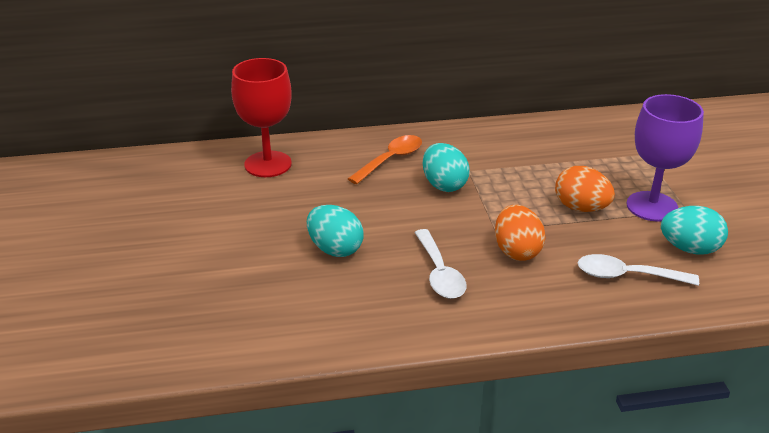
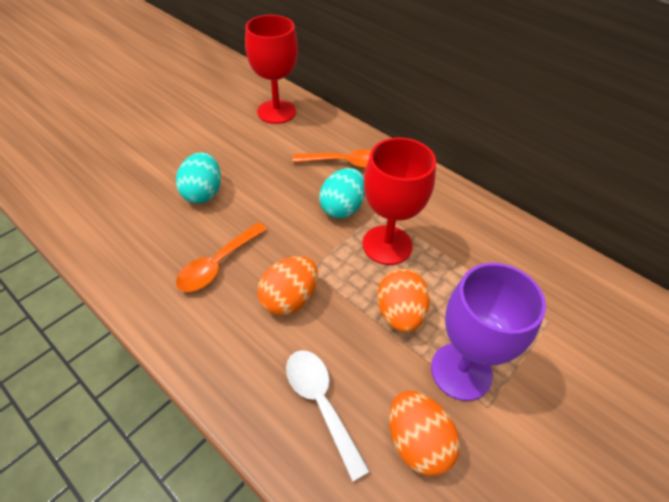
camera: 50 degrees right, 15 degrees up
white spoon [414,229,467,299] -> orange spoon [176,222,267,292]
turquoise egg [661,206,728,255] -> orange egg [389,391,460,476]
none -> red goblet [363,138,436,265]

